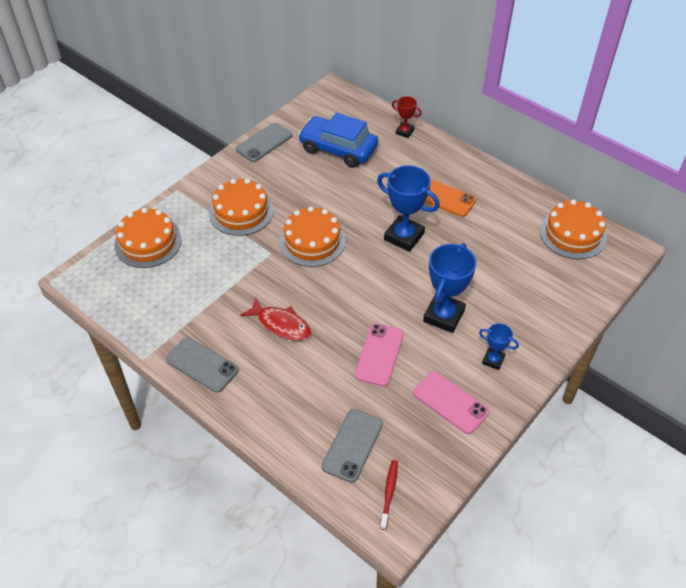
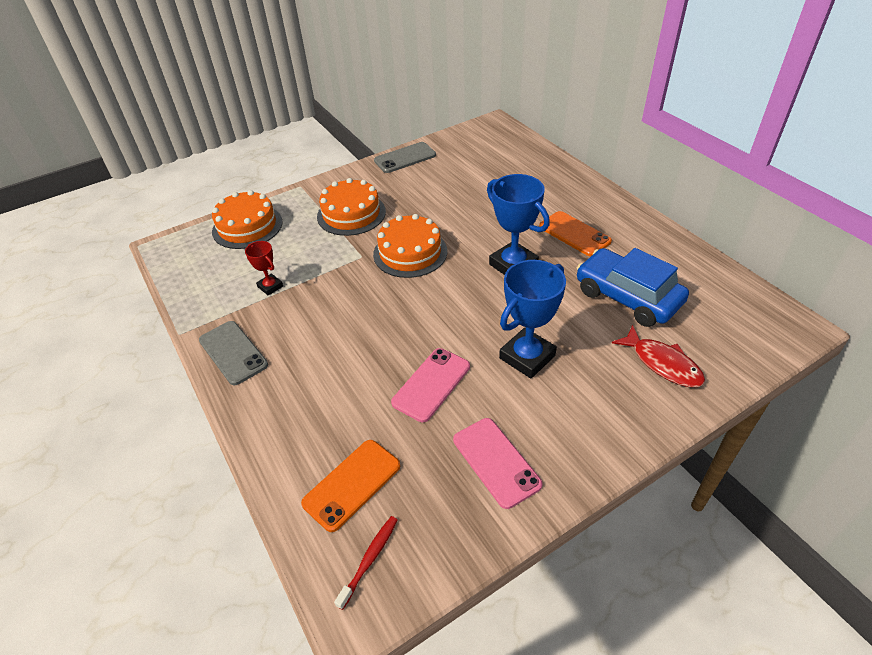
camera: 20 degrees right, 5 degrees down
red fish [240,298,311,341] -> red fish moved to [612,325,705,387]
blue car [298,113,378,168] -> blue car moved to [577,248,689,327]
grey phone [322,409,383,483] -> orange phone [301,440,400,532]
red trophy [392,96,422,138] -> red trophy moved to [245,241,283,296]
blue trophy [479,323,519,370] -> none
orange cake [540,199,607,259] -> none

